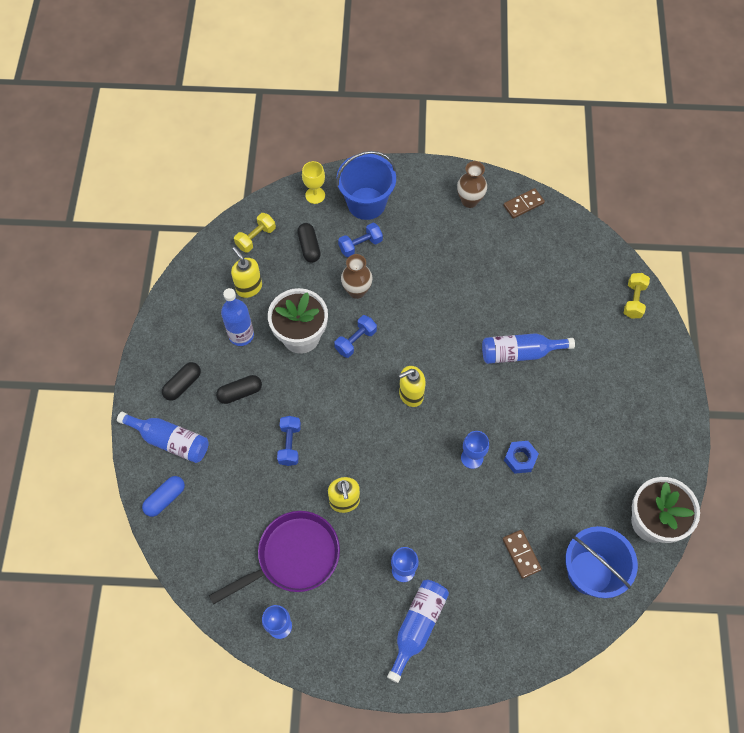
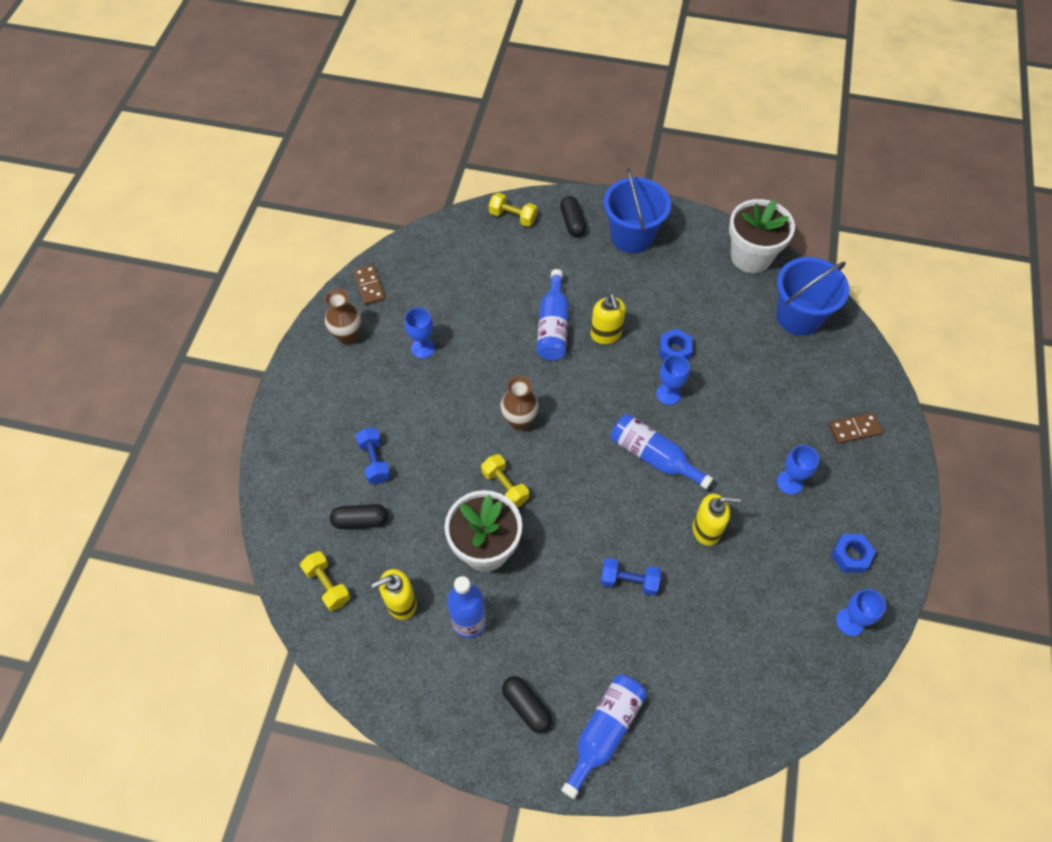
camera: 80 degrees left, 5 degrees down
blue capsule [142,476,185,517] -> none
purple pan [209,511,340,605] -> none
black capsule [216,375,262,404] -> black capsule moved to [560,196,586,237]
yellow goblet [302,161,325,204] -> none
blue dumbbell [334,315,377,358] -> yellow dumbbell [481,454,529,507]
blue bucket [336,151,396,220] -> blue bucket moved to [604,168,671,253]
brown vase [341,254,373,299] -> brown vase moved to [500,376,539,430]
blue bottle [387,580,449,683] -> blue bottle moved to [610,414,713,489]
yellow soap dispenser [399,366,426,407] -> yellow soap dispenser moved to [590,293,626,344]
brown domino [503,530,542,579] -> brown domino moved to [829,413,883,444]
none -> blue goblet [405,308,435,358]
none -> blue nut [831,534,876,573]

